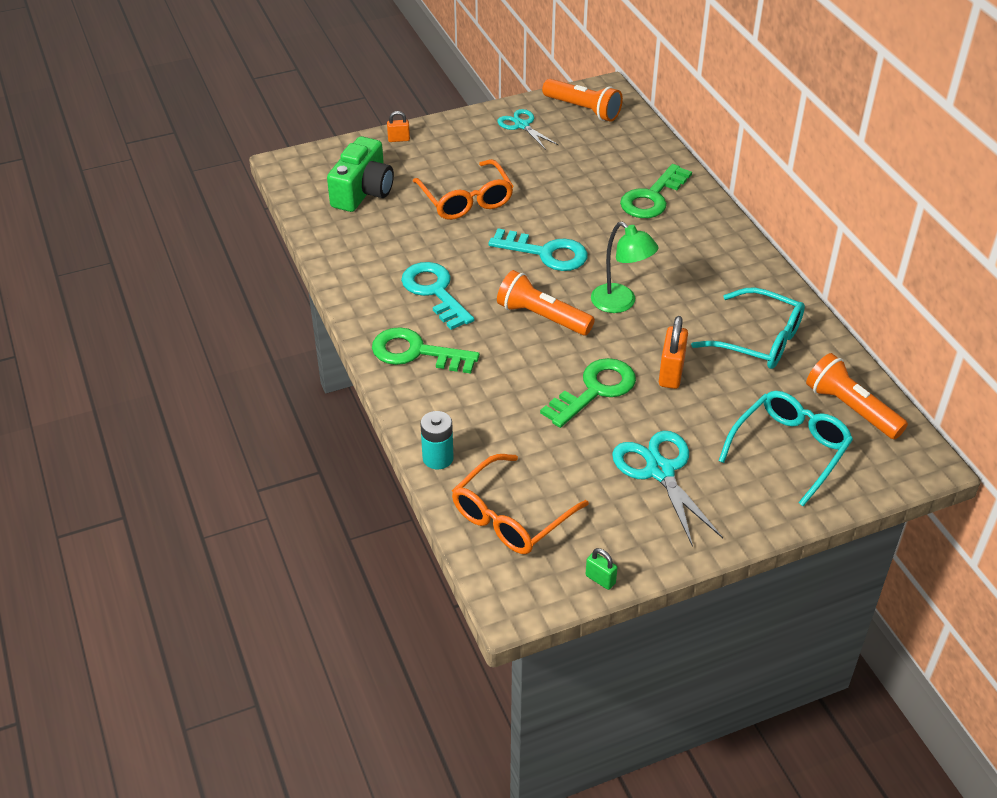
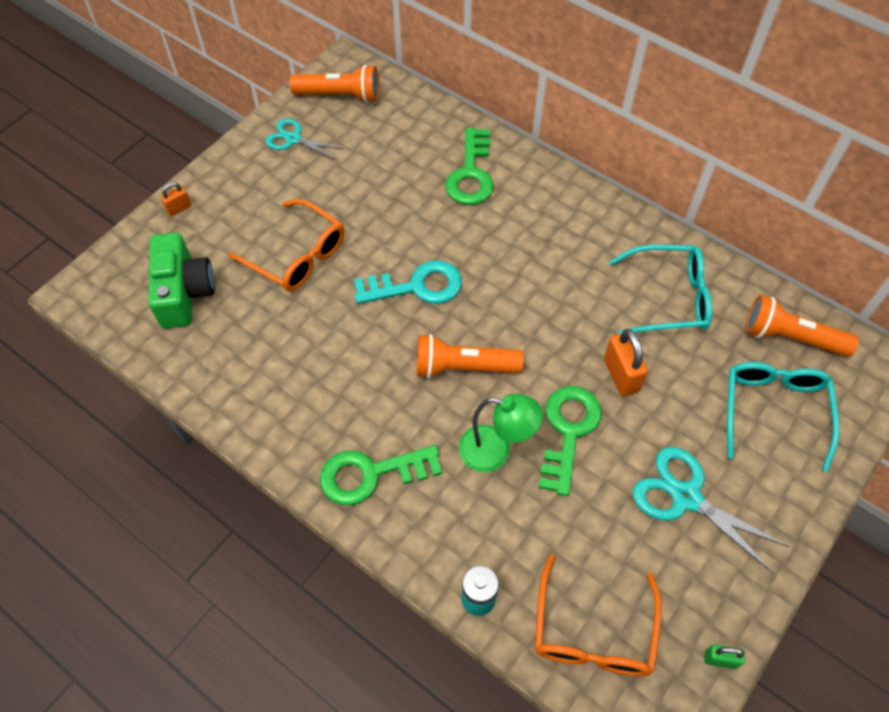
camera: 30 degrees left, 15 degrees up
turquoise key [401,262,474,330] -> none
green lamp [591,222,658,313] -> green lamp moved to [459,394,543,472]

